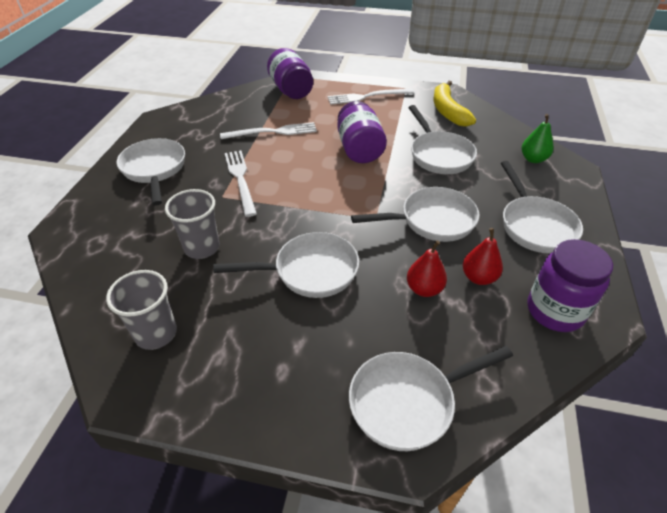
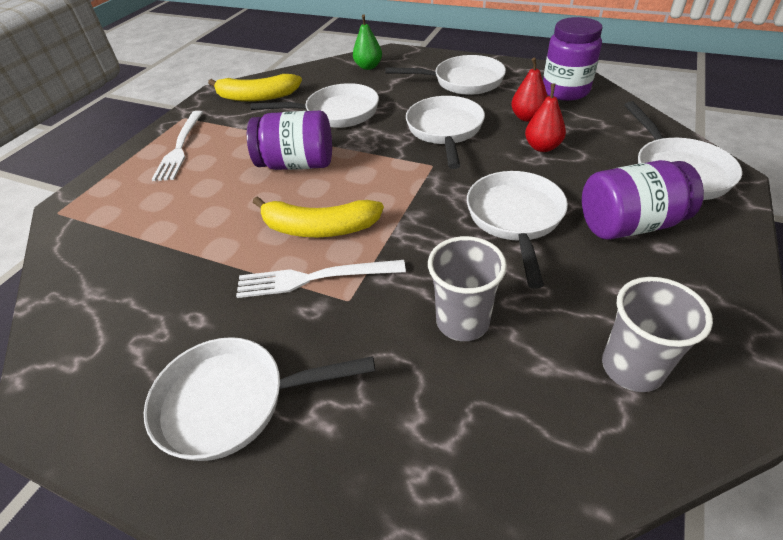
camera: 75 degrees left, 0 degrees up
white fork [220,122,317,139] -> none
purple jar [267,48,313,99] -> purple jar moved to [582,160,704,240]
none -> yellow banana [253,196,384,237]

